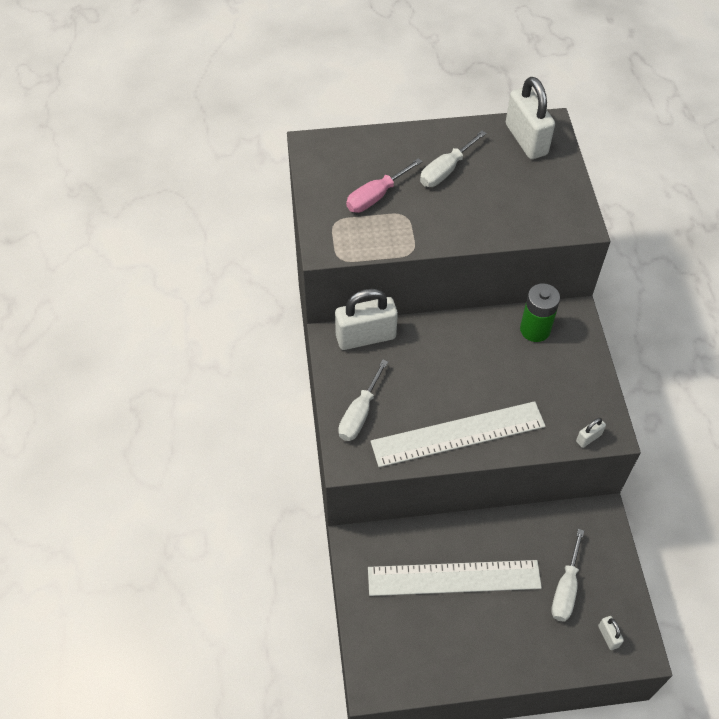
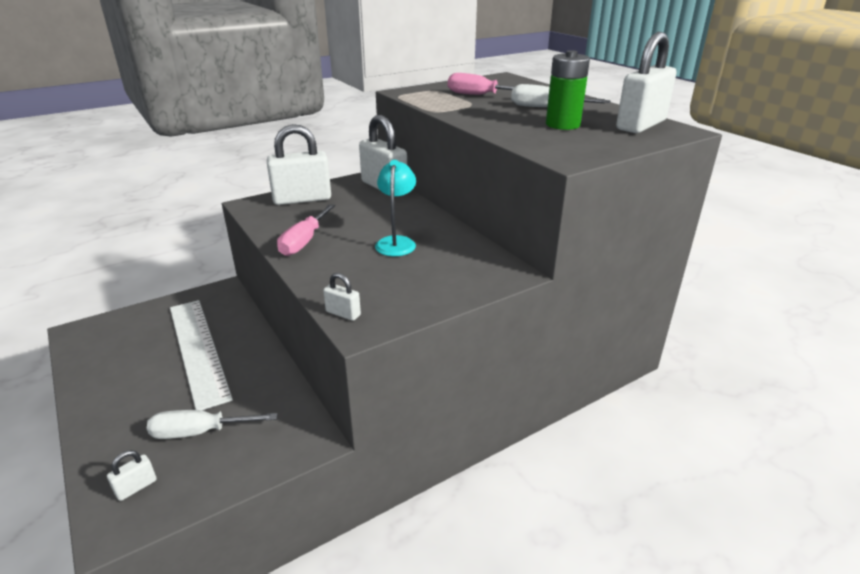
camera: 65 degrees right, 25 degrees down
white screwdriver [338,359,388,441] -> white padlock [267,124,331,205]
white ruler [371,401,546,467] -> pink screwdriver [277,204,335,256]
green battery [520,283,560,342] -> green battery moved to [546,50,590,130]
none -> turquoise lamp [375,160,416,256]

